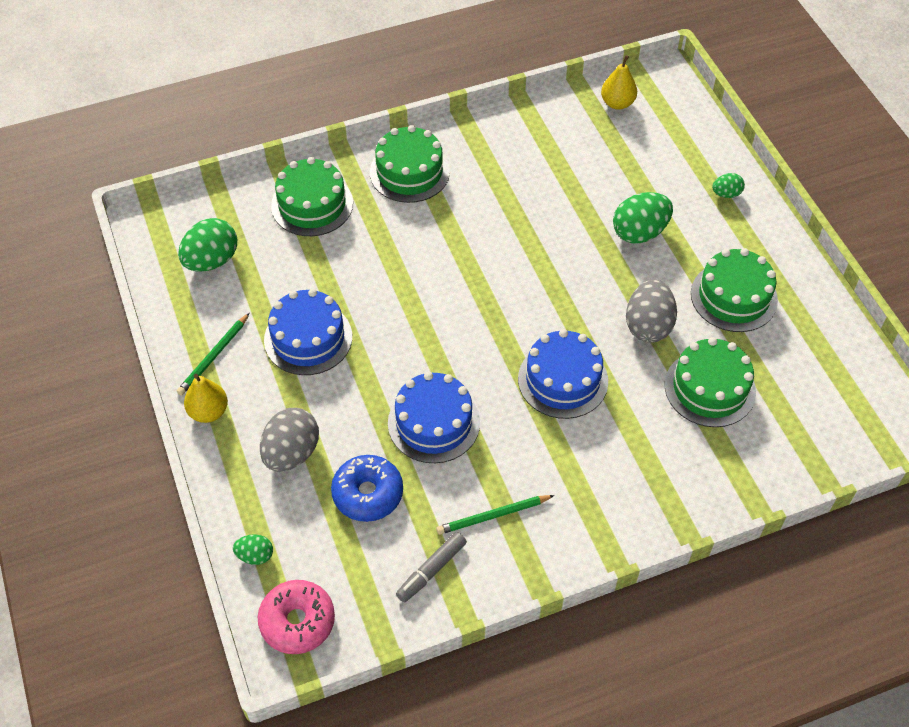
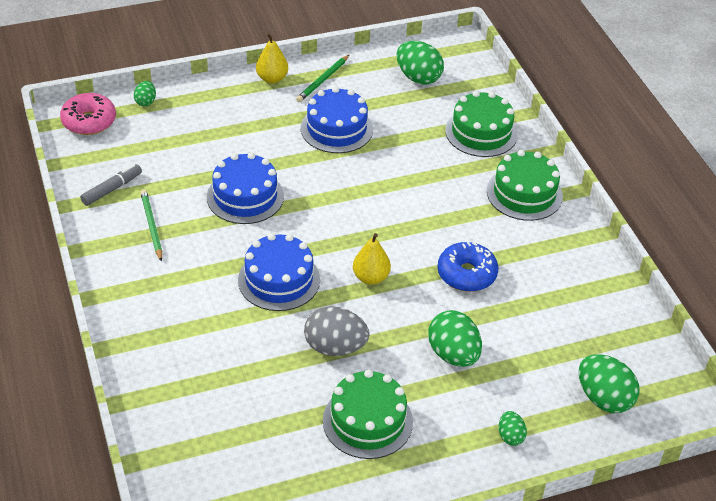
camera: 90 degrees right, 10 degrees down
green pencil [177,313,250,396] -> green pencil turned 90 degrees counterclockwise [296,55,349,102]
grey egg [260,408,319,472] -> none
blue donut [331,455,403,522] -> blue donut moved to [437,242,498,292]
grey marker [396,532,467,602] -> grey marker turned 90 degrees clockwise [80,164,142,206]
yellow pear [601,55,637,110] -> yellow pear moved to [353,233,391,285]
green cake [665,337,756,427] -> none
none -> green egg [579,354,639,413]

